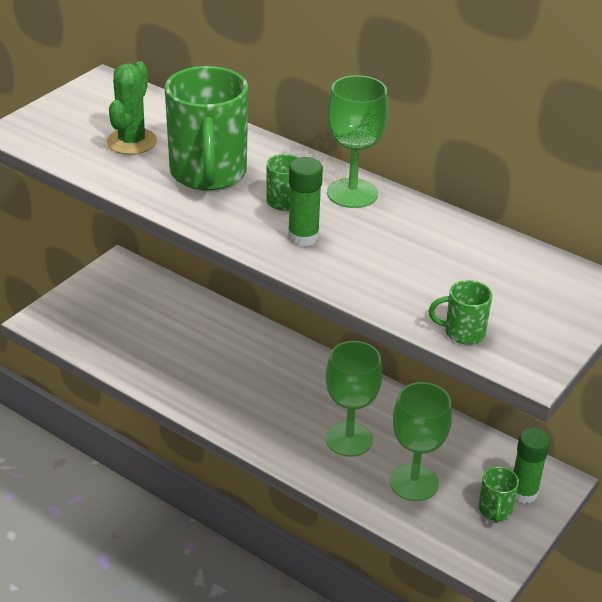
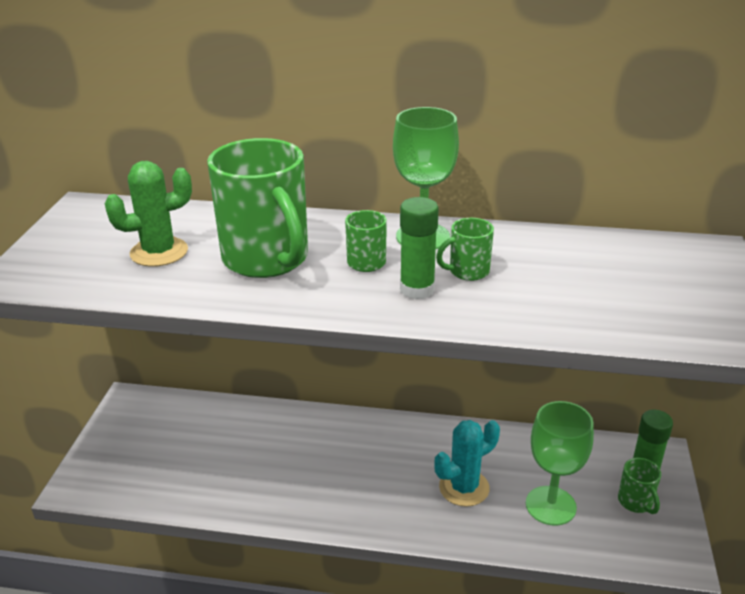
camera: 25 degrees left, 5 degrees down
green cactus [107,61,157,155] -> green cactus turned 75 degrees clockwise [105,161,192,267]
green goblet [326,341,382,457] -> turquoise cactus [434,420,500,507]
green mug [429,280,492,344] -> green mug moved to [436,218,494,281]

